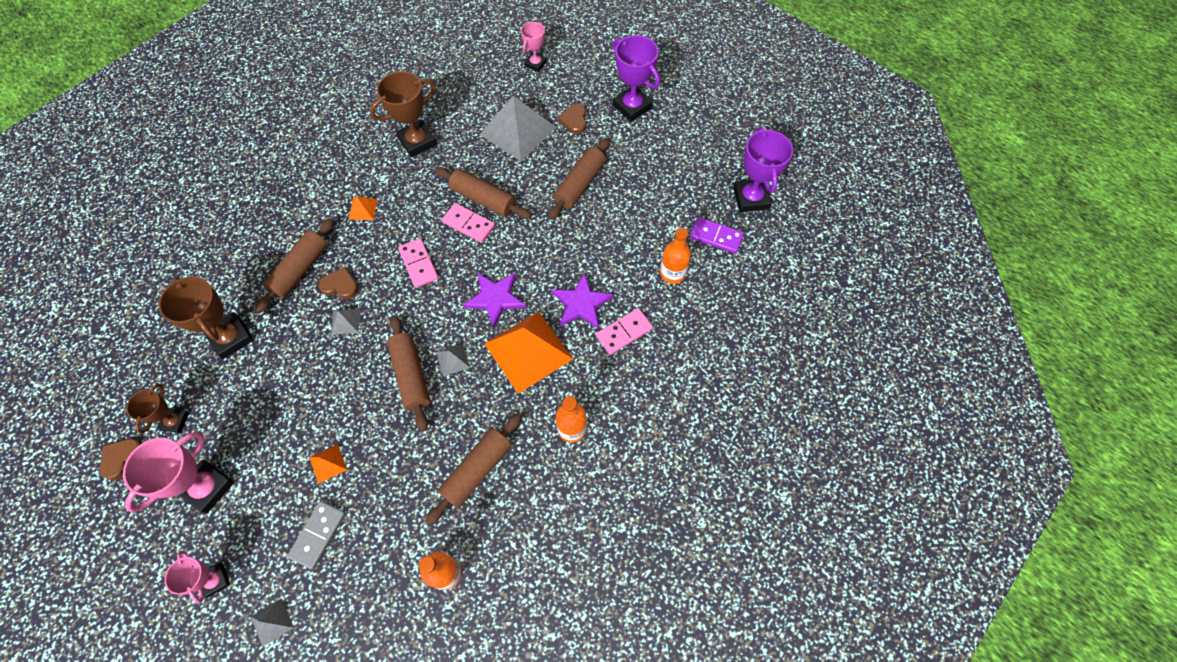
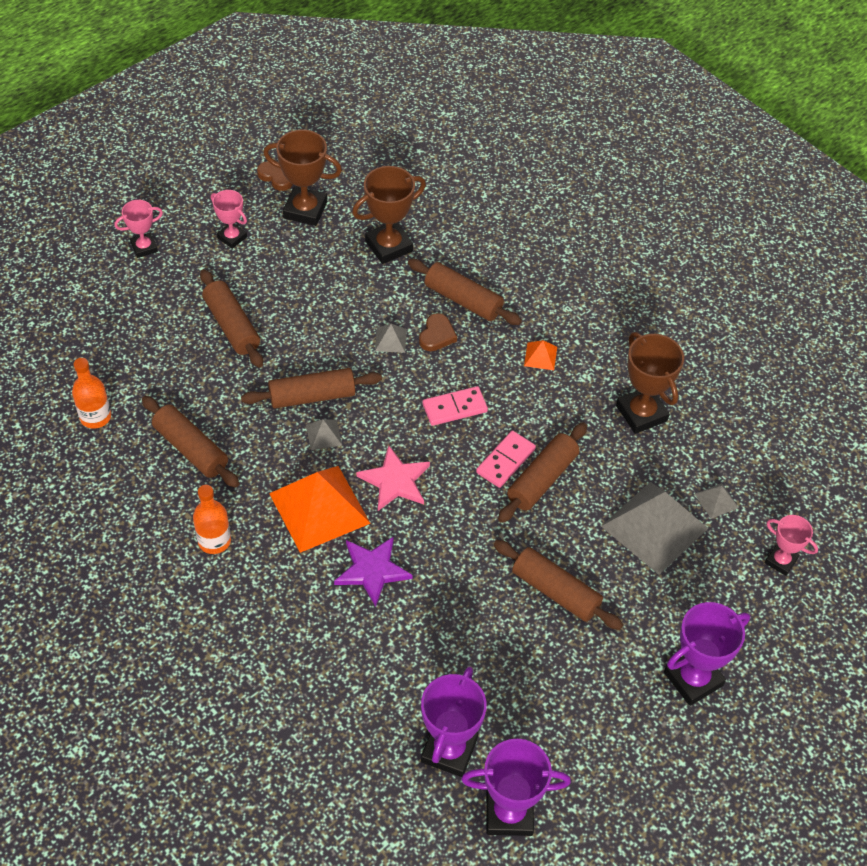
camera: 95 degrees right, 10 degrees down
pink trophy [123,432,234,514] -> pink trophy [211,190,247,249], size x0.60
brown trophy [126,384,189,434] -> brown trophy [263,130,342,226], size x1.66
grey pyramid [251,598,294,647] -> grey pyramid moved to [695,483,739,519]
grey domino [287,501,346,570] -> none
orange pyramid [309,444,347,484] -> brown rolling pin [200,269,263,368]
purple star [463,273,526,327] -> pink star [356,445,430,511]
brown heart [558,104,586,134] -> none
pink domino [596,308,653,355] -> none
orange bottle [660,228,691,284] -> none
purple domino [690,217,744,254] -> purple trophy [421,667,487,777]

